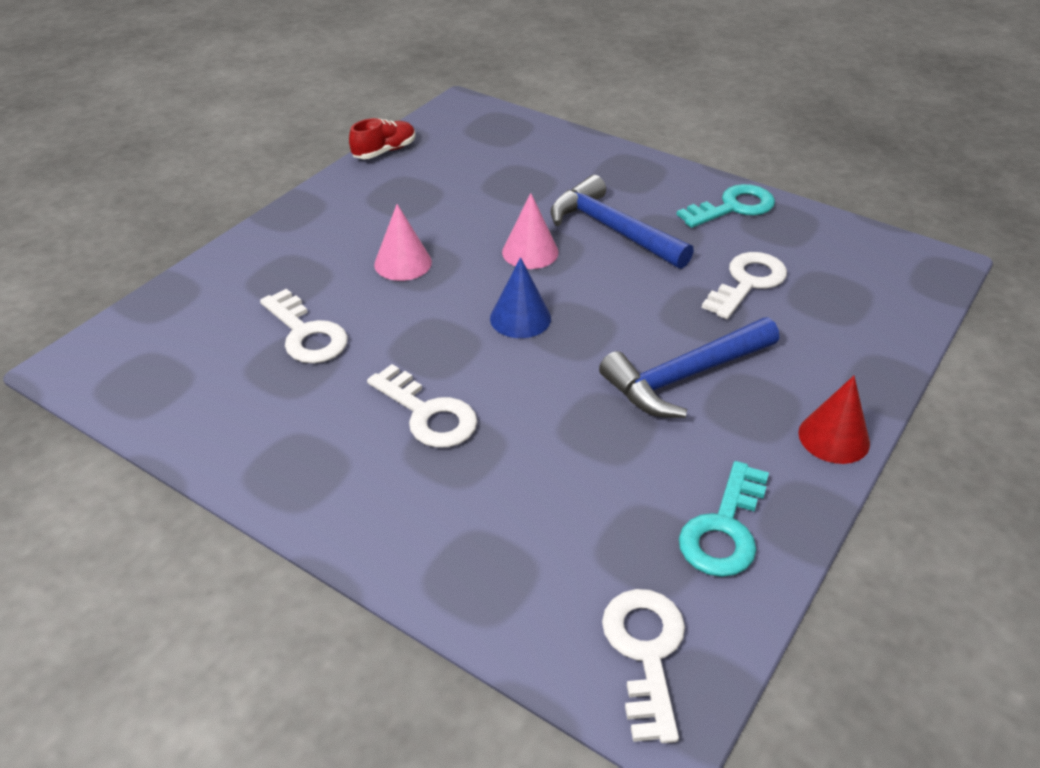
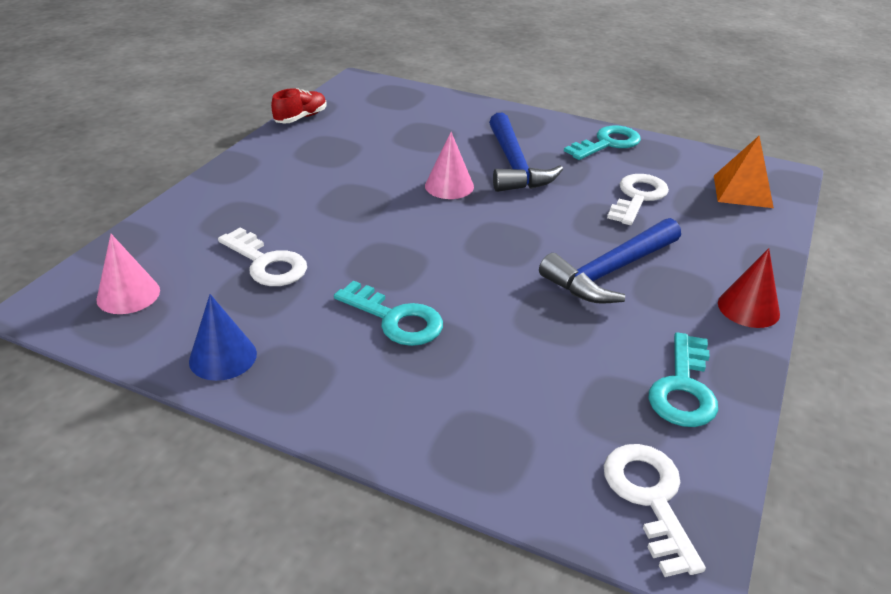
camera: 10 degrees left, 5 degrees down
white key [367,364,477,448] -> turquoise key [334,281,443,346]
pink cone [374,204,432,281] -> pink cone moved to [96,234,160,314]
blue cone [490,257,551,338] -> blue cone moved to [189,294,257,381]
blue hammer [551,175,694,269] -> blue hammer turned 135 degrees counterclockwise [489,113,563,192]
none -> orange pyramid [714,136,774,208]

